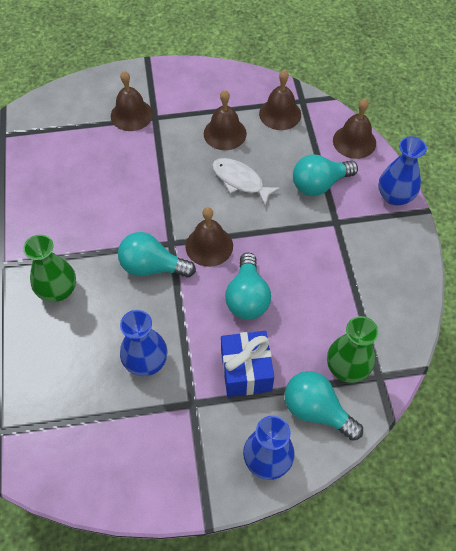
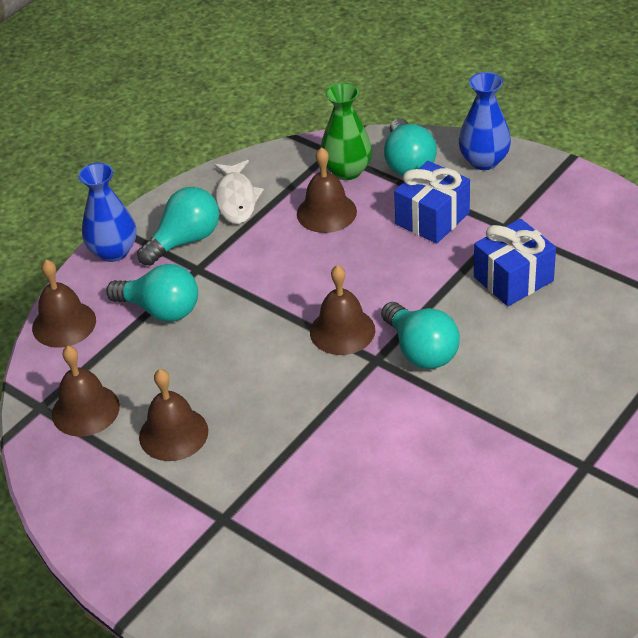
camera: 130 degrees left, 15 degrees down
green vase [23,235,76,302] -> none
brown bell [111,71,153,131] -> brown bell moved to [297,147,357,233]
blue vase [120,310,167,376] -> blue gift [474,219,556,306]
white fish [212,158,281,206] -> white fish moved to [215,160,264,224]
turquoise light bulb [225,253,271,320] -> turquoise light bulb moved to [137,187,219,266]

